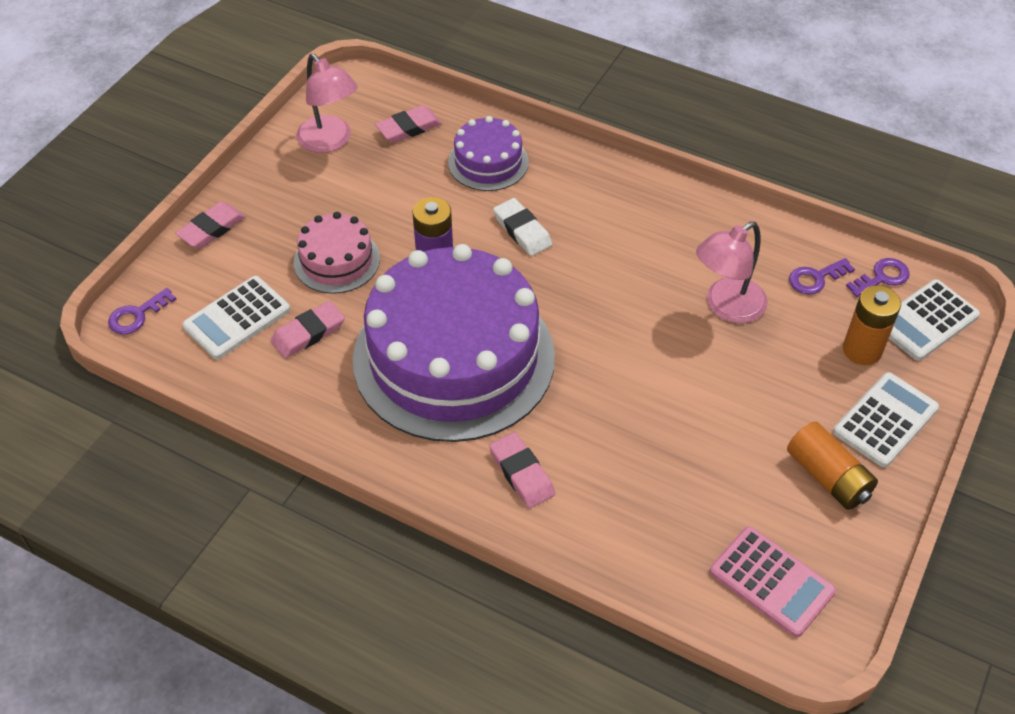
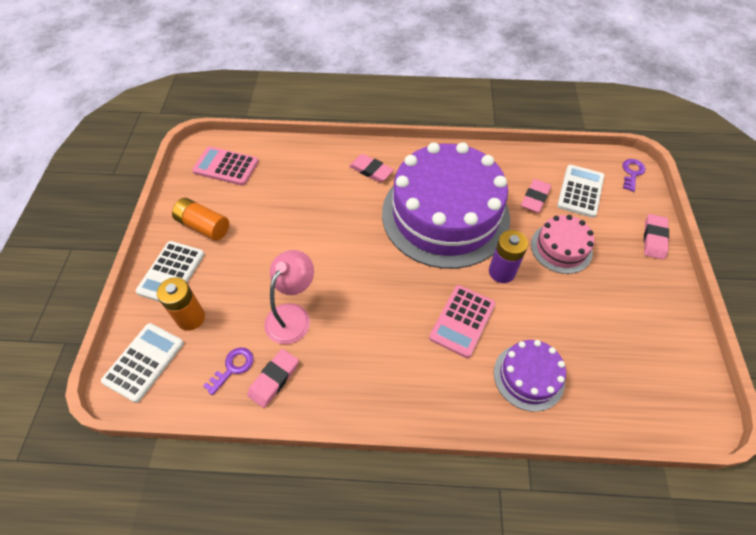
camera: 155 degrees right, 5 degrees up
pink lamp [296,54,358,153] -> none
pink eraser [375,105,442,143] -> pink eraser moved to [247,349,299,408]
white eraser [493,198,552,256] -> pink calculator [429,285,496,358]
purple key [846,258,910,297] -> none

